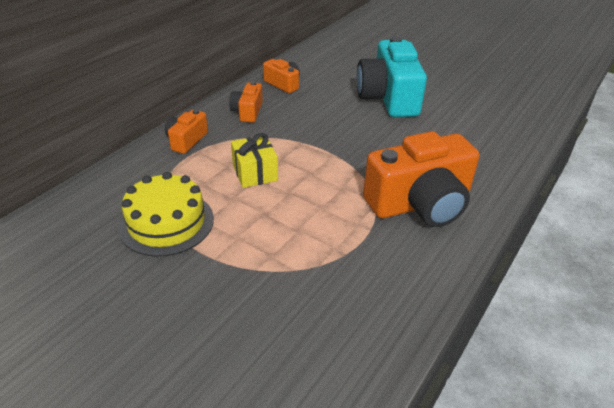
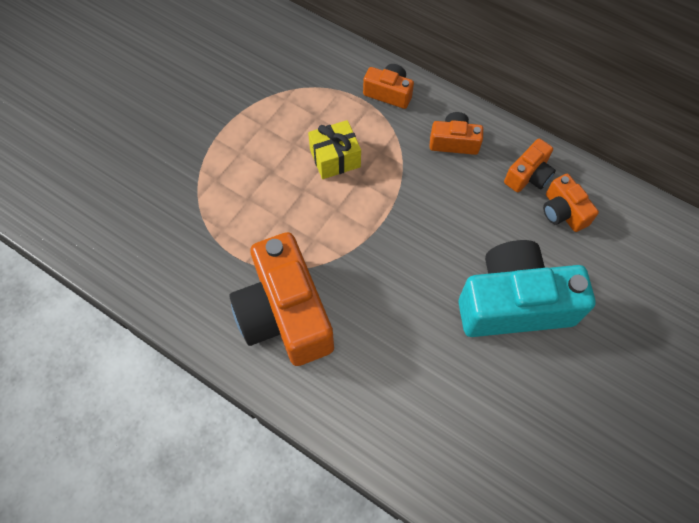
camera: 90 degrees right, 25 degrees up
yellow cake [119,172,214,257] -> none
none -> orange camera [543,174,599,232]

